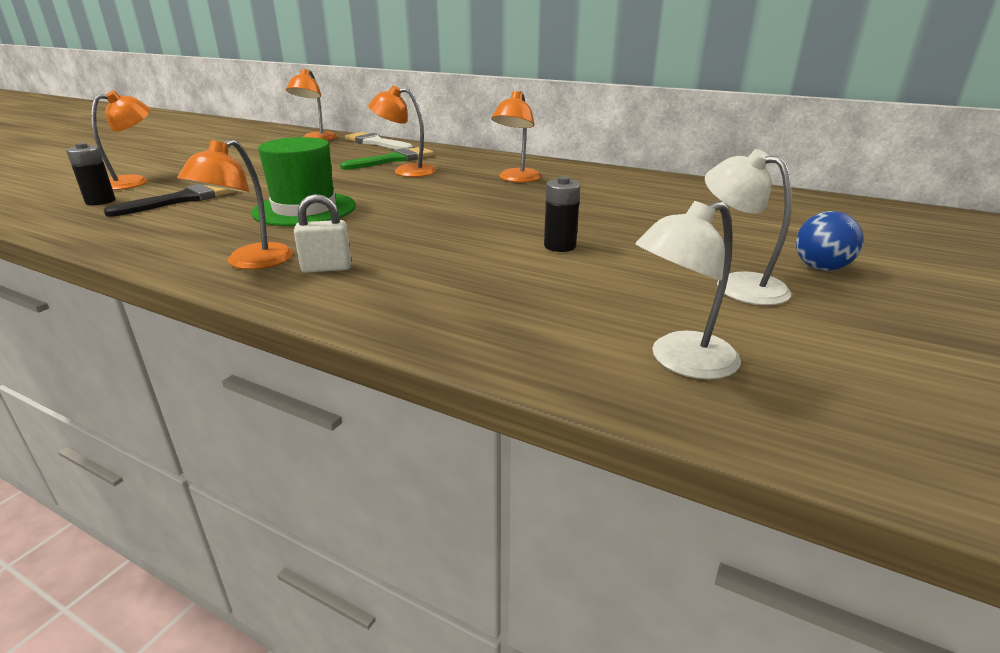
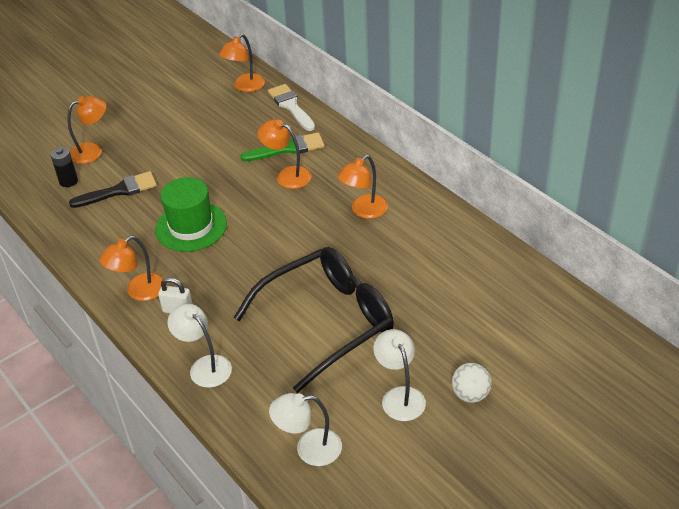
camera: 25 degrees right, 15 degrees up
black battery [544,176,580,252] -> black glasses [234,247,394,393]
blue ball [796,211,864,271] -> white ball [452,363,491,403]
none -> white lamp [167,304,232,388]

